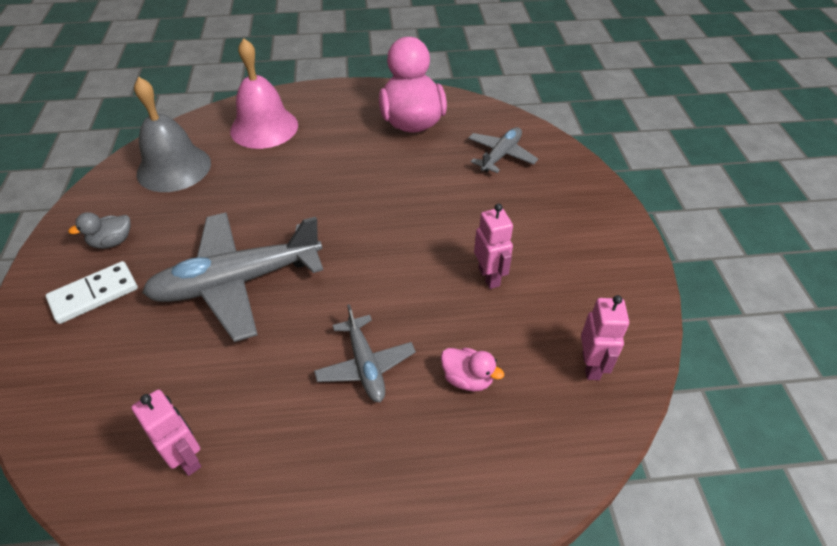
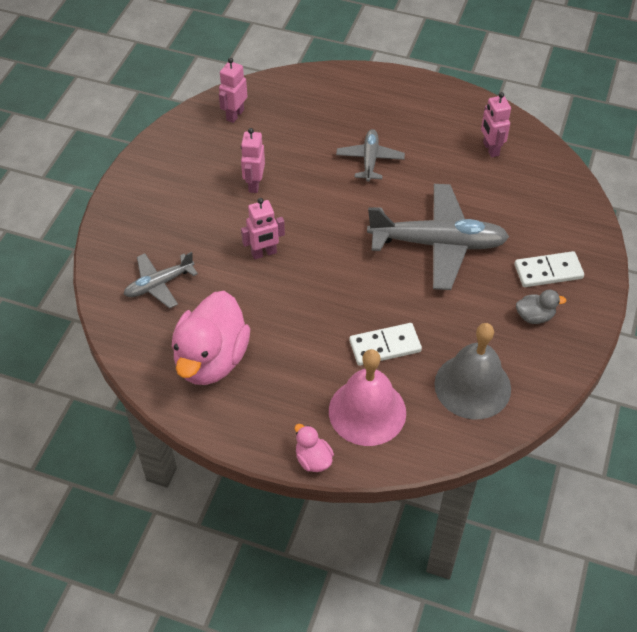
camera: 155 degrees left, 5 degrees up
pink duck [441,348,504,391] -> pink duck moved to [295,424,334,472]
none -> pink robot [241,198,285,259]
none -> white domino [349,323,422,366]

